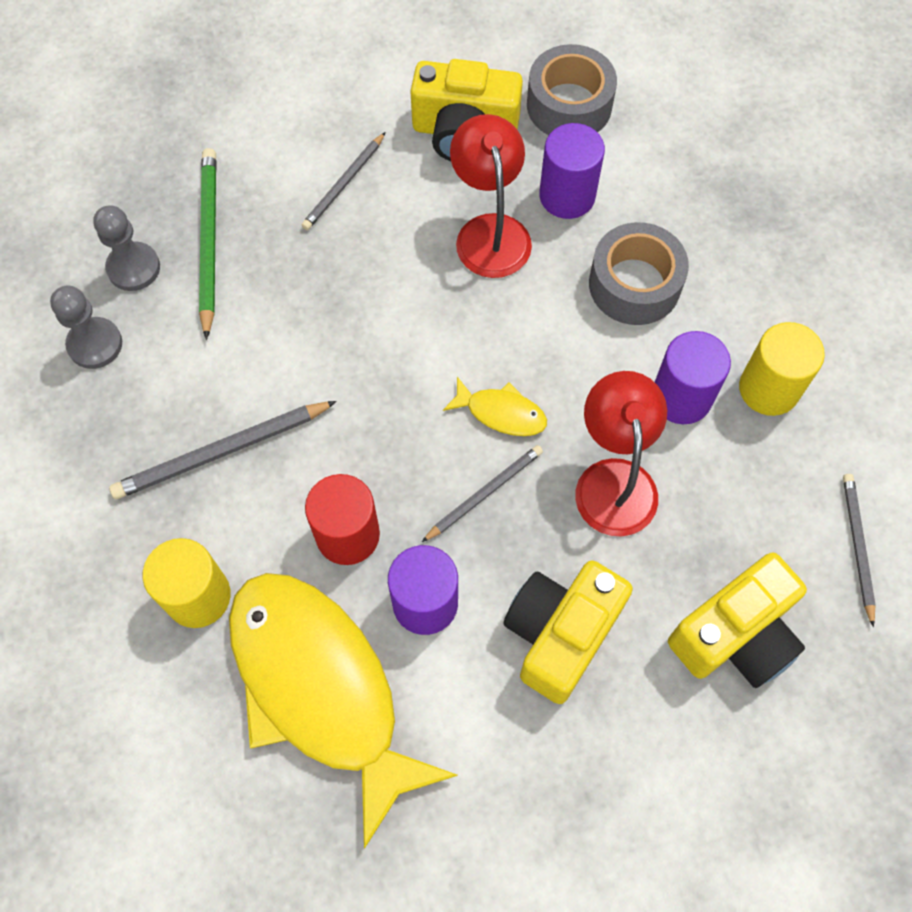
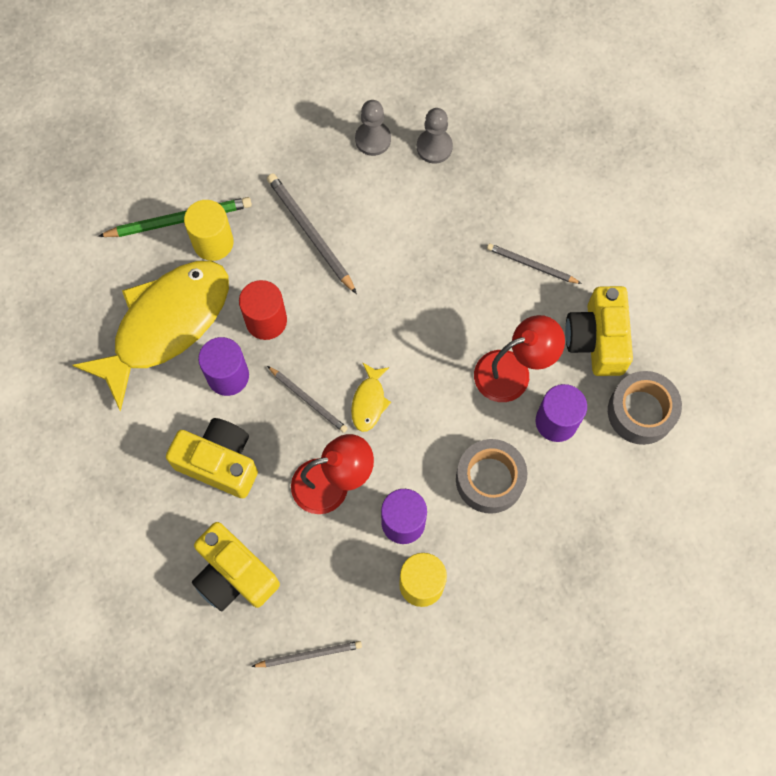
camera: 80 degrees right, 5 degrees up
green pencil [199,148,216,340] -> green pencil moved to [98,197,252,237]

